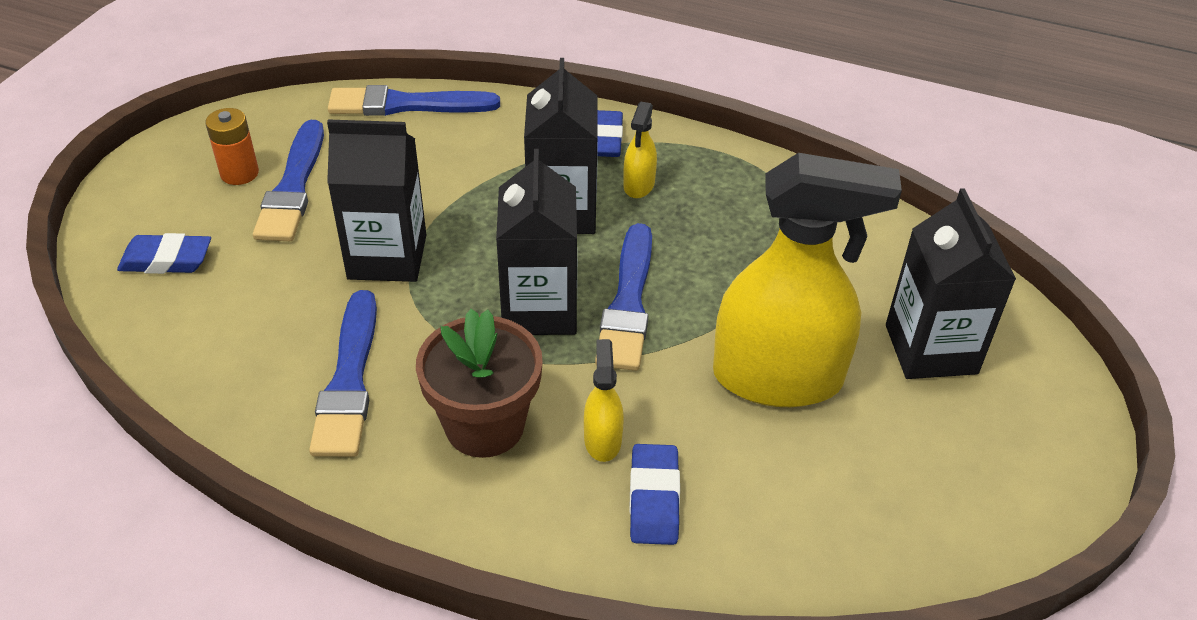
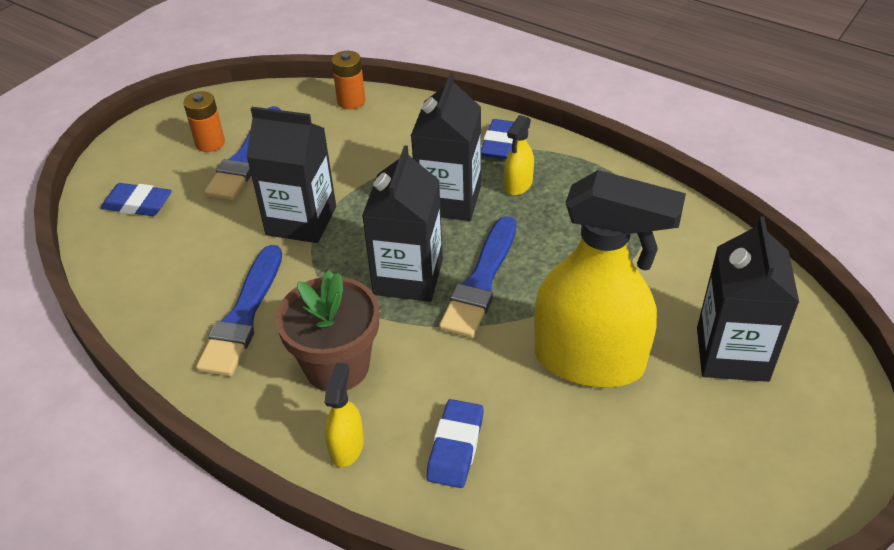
camera: 15 degrees right, 0 degrees up
blue brush [328,85,500,116] -> orange battery [332,51,365,109]
yellow spray bottle [584,339,624,462] -> yellow spray bottle moved to [325,362,364,467]

